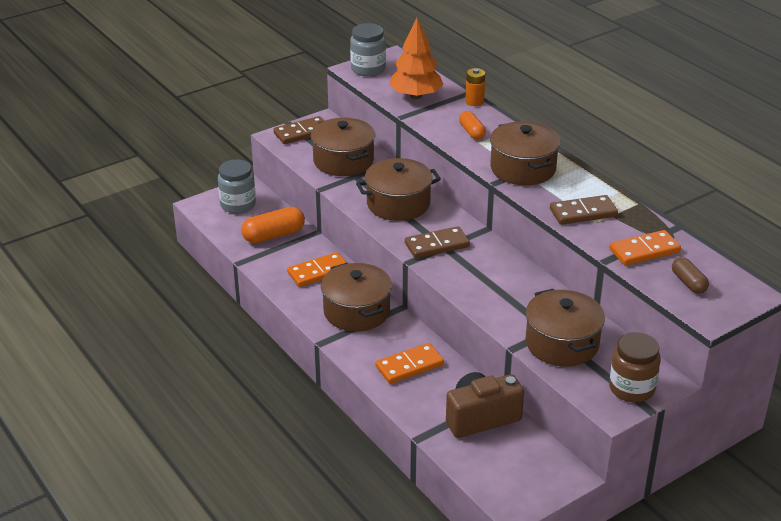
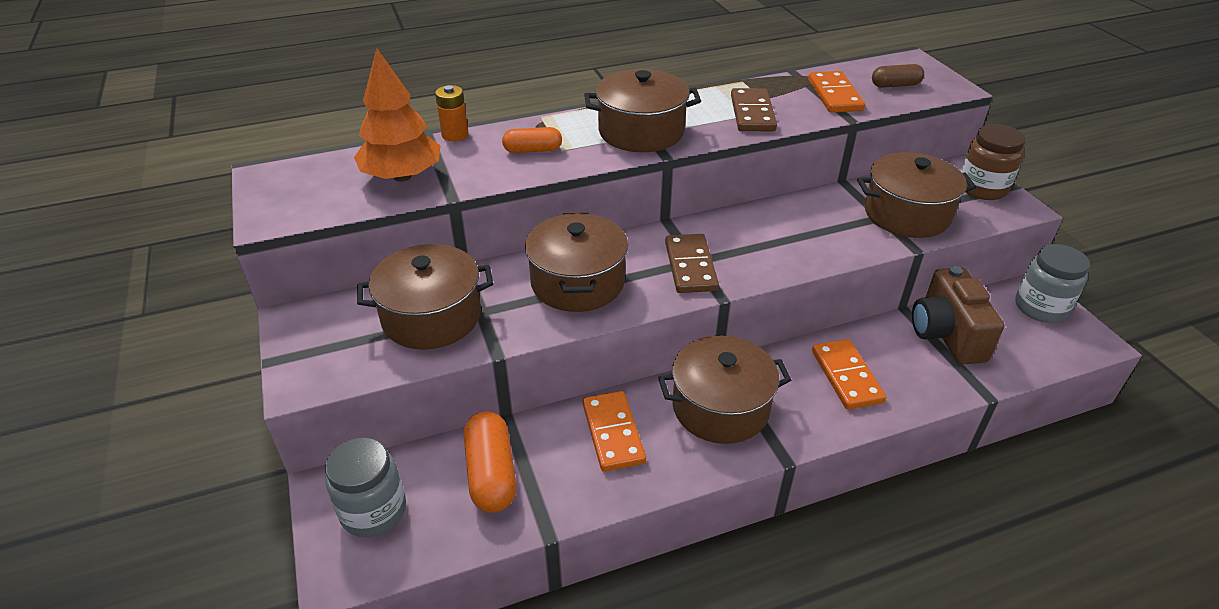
camera: 75 degrees left, 5 degrees up
brown domino [273,116,324,144] -> none
grey jar [350,23,386,76] -> grey jar moved to [1015,244,1090,323]

